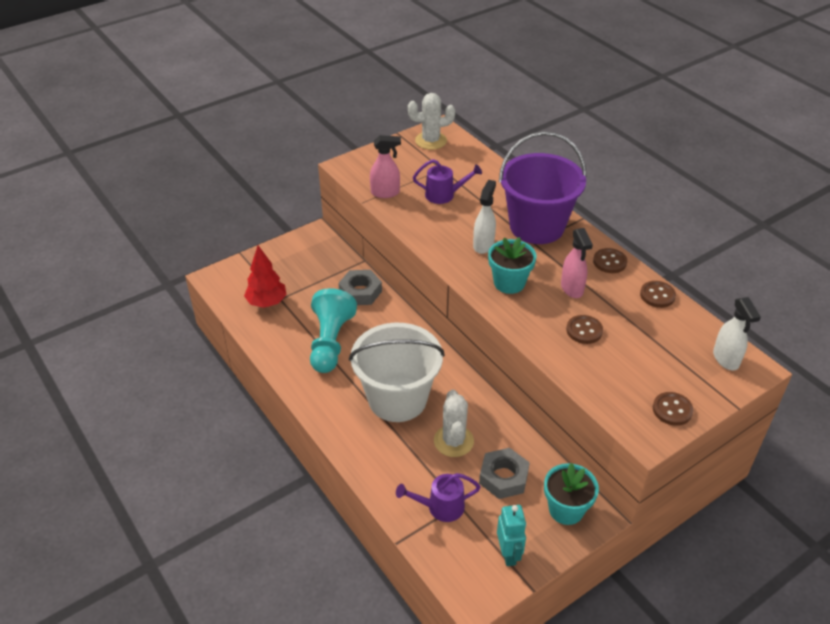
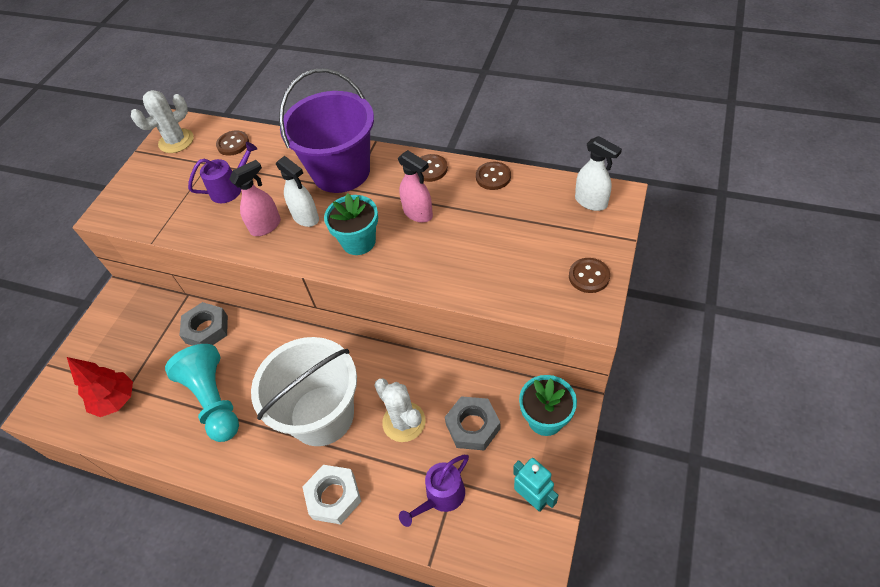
camera: 30 degrees left, 10 degrees up
pink spray bottle [370,135,401,198] -> pink spray bottle moved to [229,160,281,236]
white spray bottle [473,180,496,254] -> white spray bottle turned 150 degrees clockwise [276,156,319,227]
brown button [566,315,603,344] -> brown button moved to [216,130,249,156]
none -> white nut [302,465,362,525]

